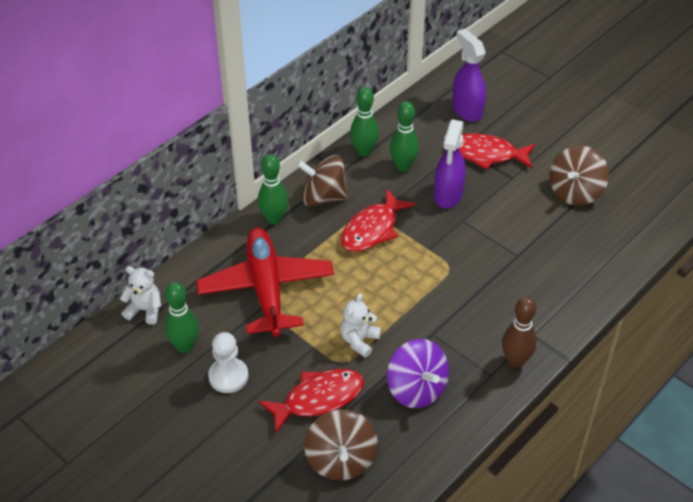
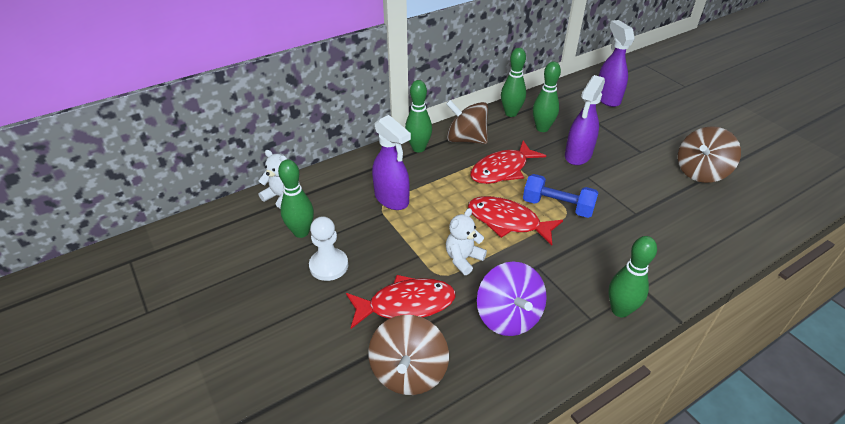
camera: 15 degrees right, 5 degrees down
red plane [196,228,334,337] -> purple spray bottle [372,115,411,210]
red fish [459,133,535,170] -> red fish moved to [468,196,563,246]
brown bowling pin [502,297,537,368] -> green bowling pin [608,236,657,317]
none -> blue dumbbell [523,174,599,218]

